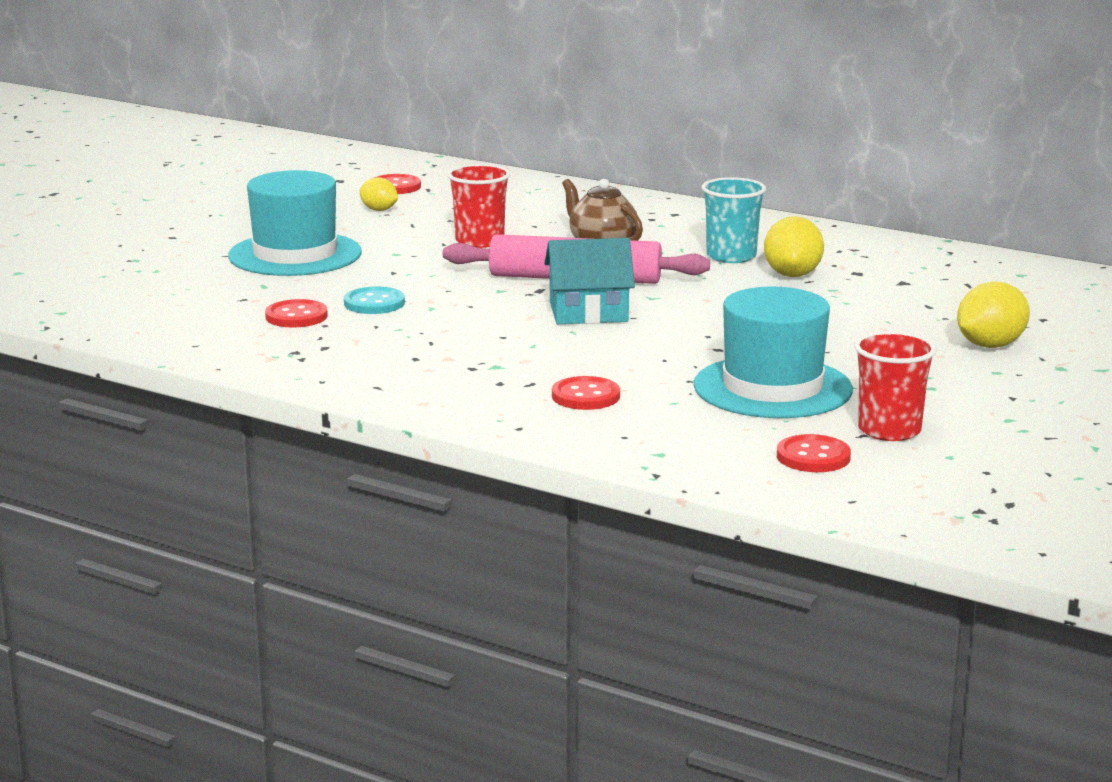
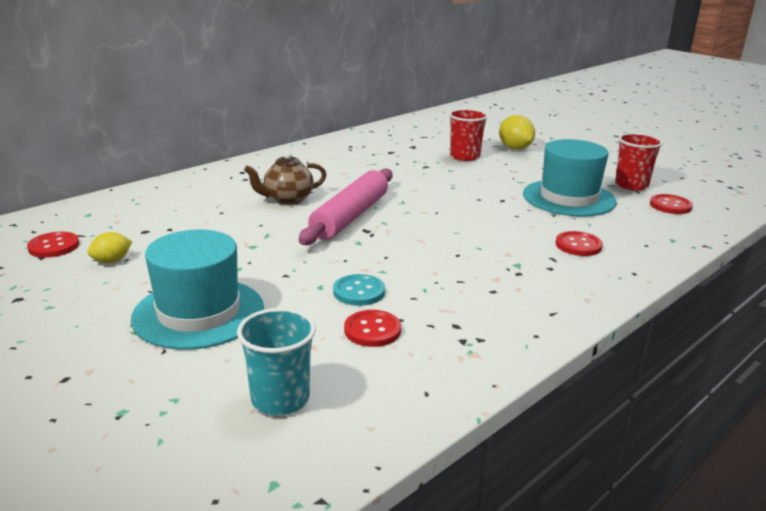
camera: 75 degrees left, 5 degrees up
red cup [447,164,510,248] -> red cup moved to [449,109,488,161]
turquoise house [544,238,635,324] -> none
turquoise cup [702,177,766,263] -> turquoise cup moved to [237,308,316,415]
yellow lemon [764,216,824,277] -> none

